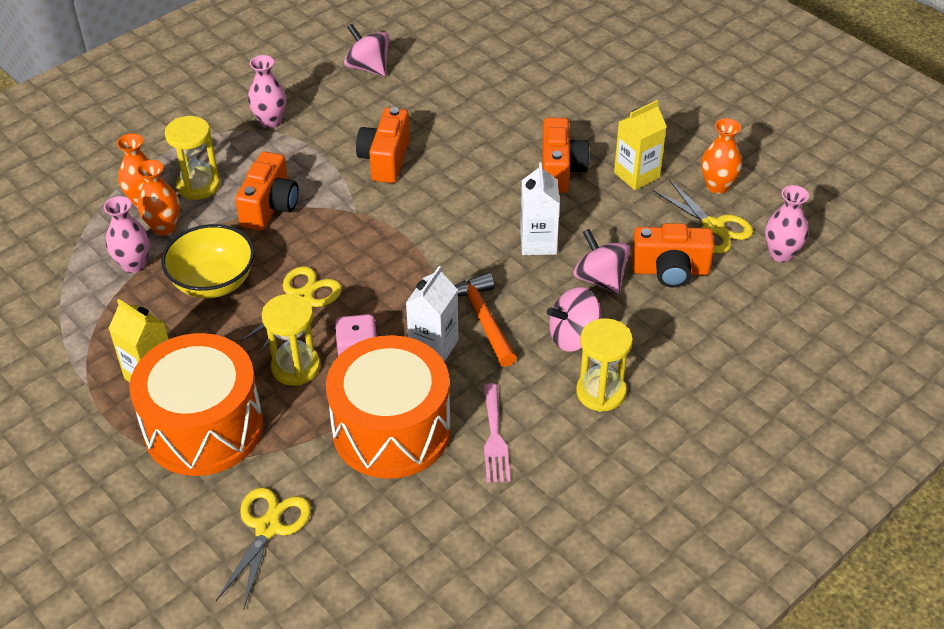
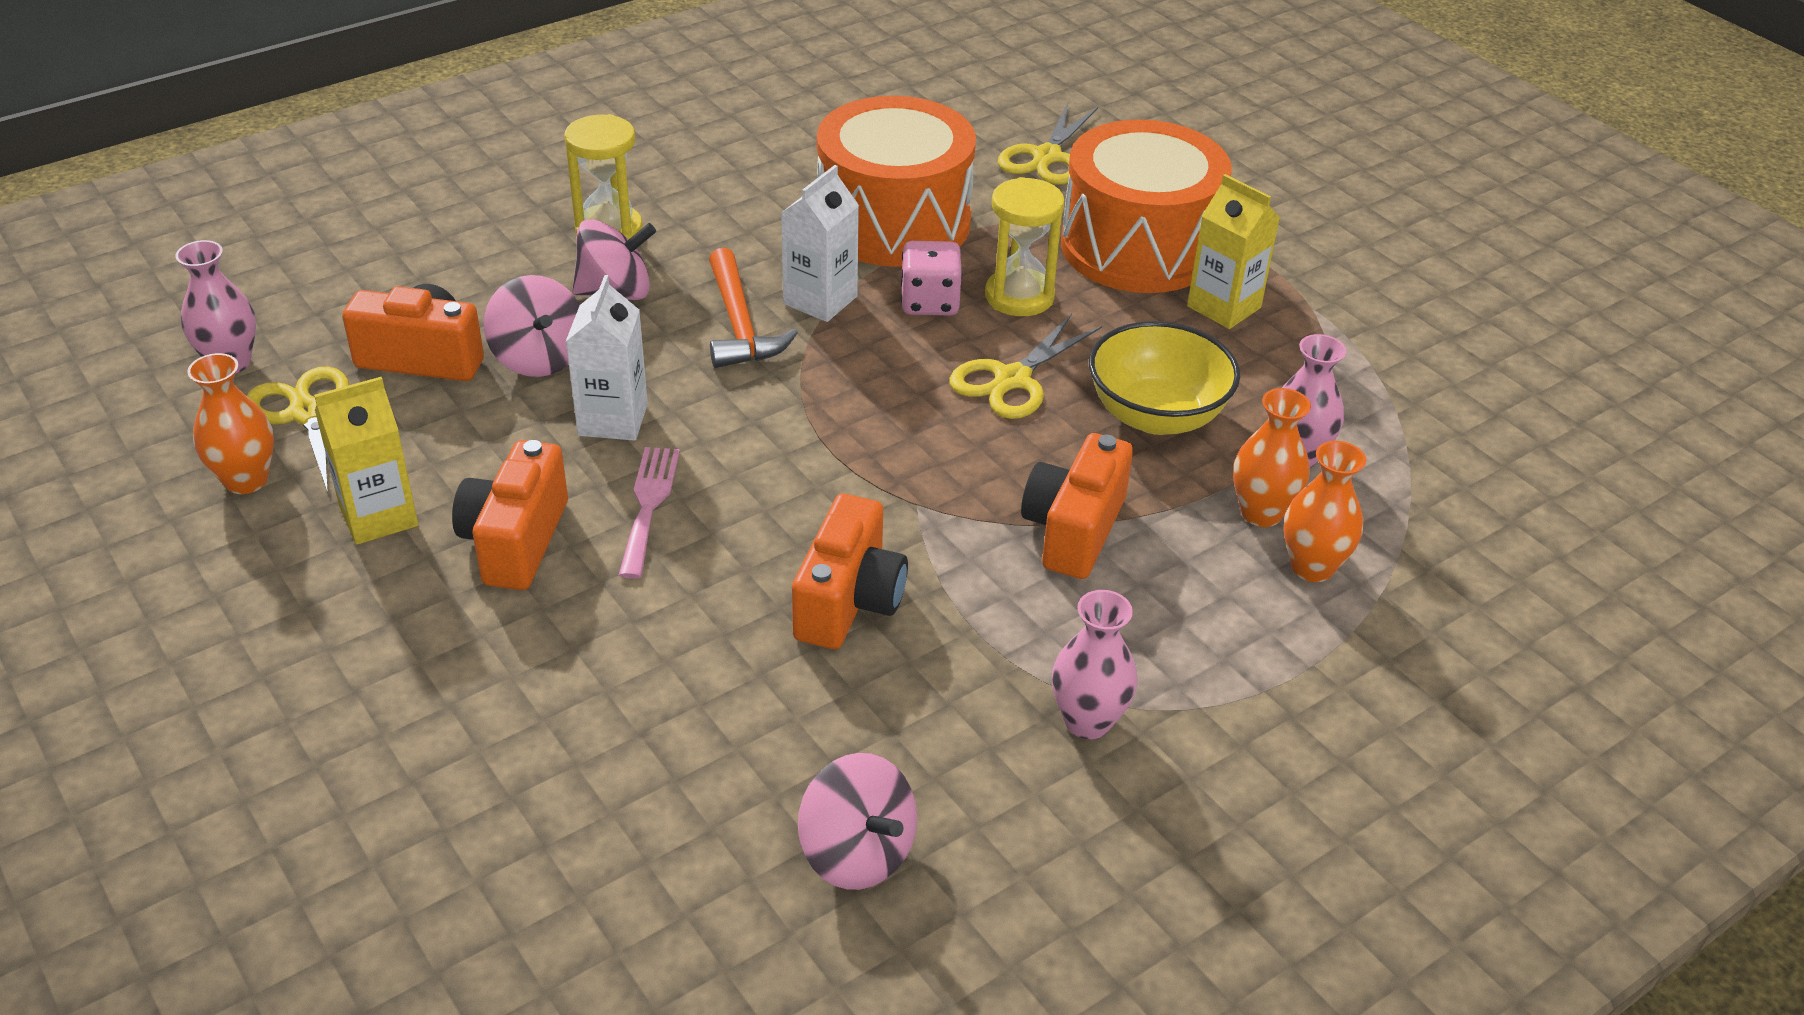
camera: 175 degrees left, 5 degrees down
yellow hourglass [165,116,220,200] -> none
pink fork [484,383,510,483] -> pink fork moved to [619,447,680,579]

